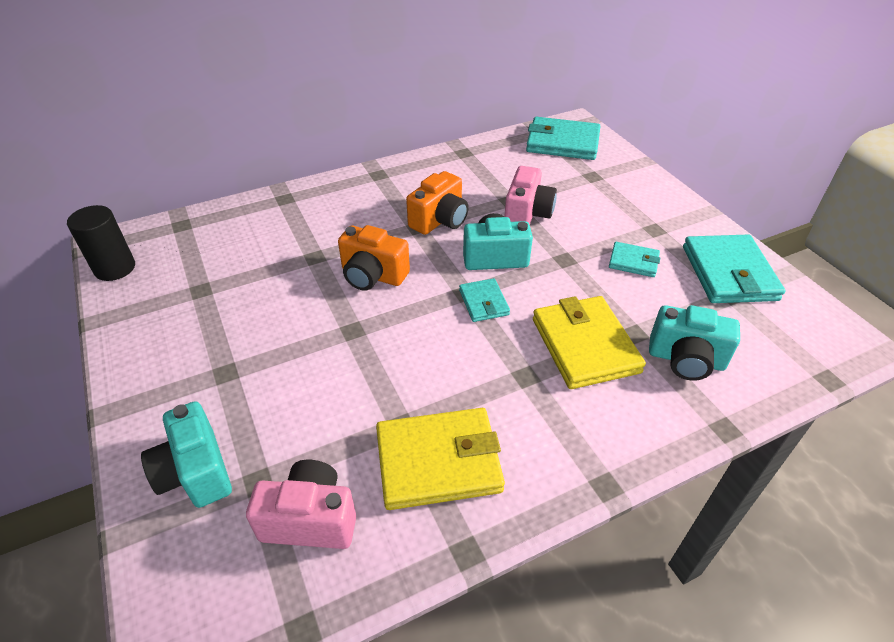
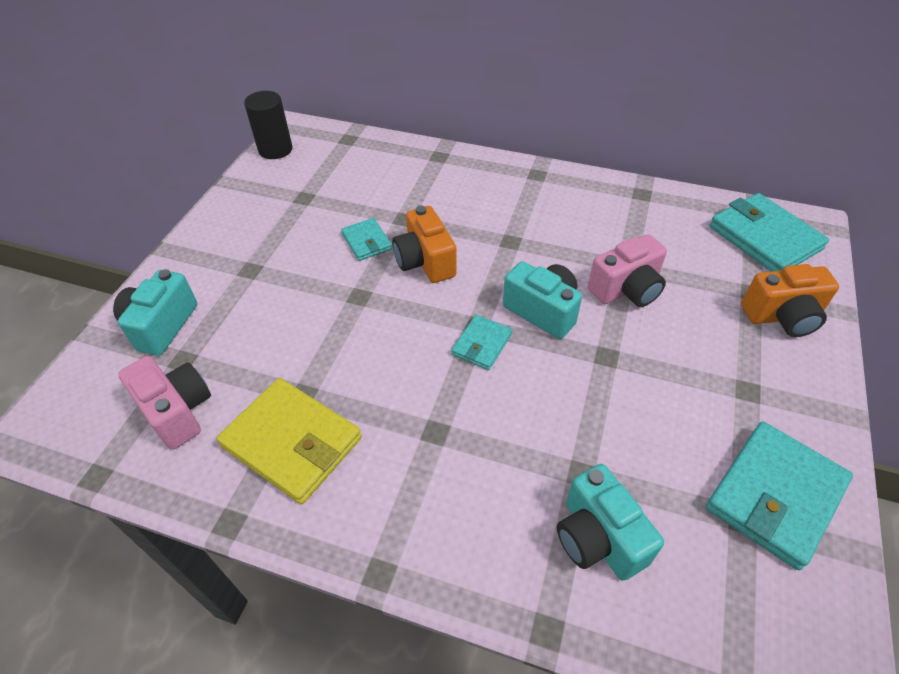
camera: 45 degrees right, 5 degrees up
orange camera [406,171,469,235] -> orange camera moved to [741,264,839,337]
yellow wallet [533,296,646,389] -> none
turquoise wallet [609,242,660,277] -> turquoise wallet moved to [341,218,392,261]

